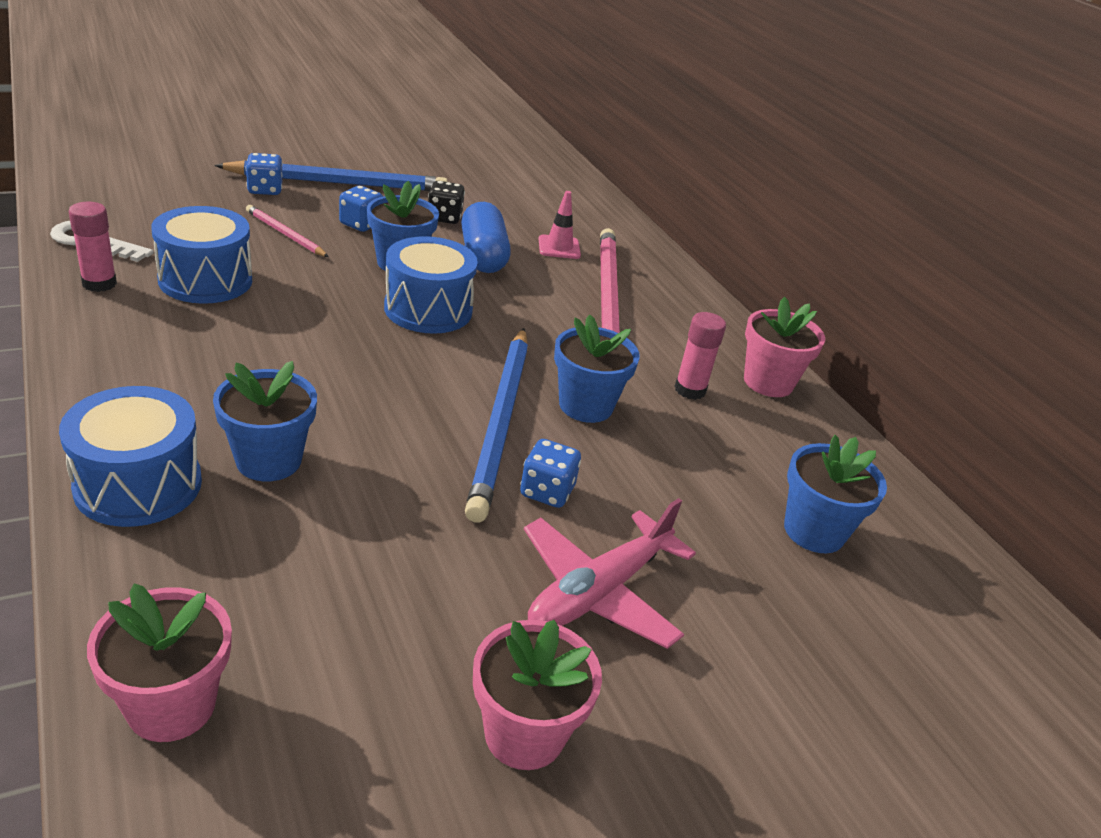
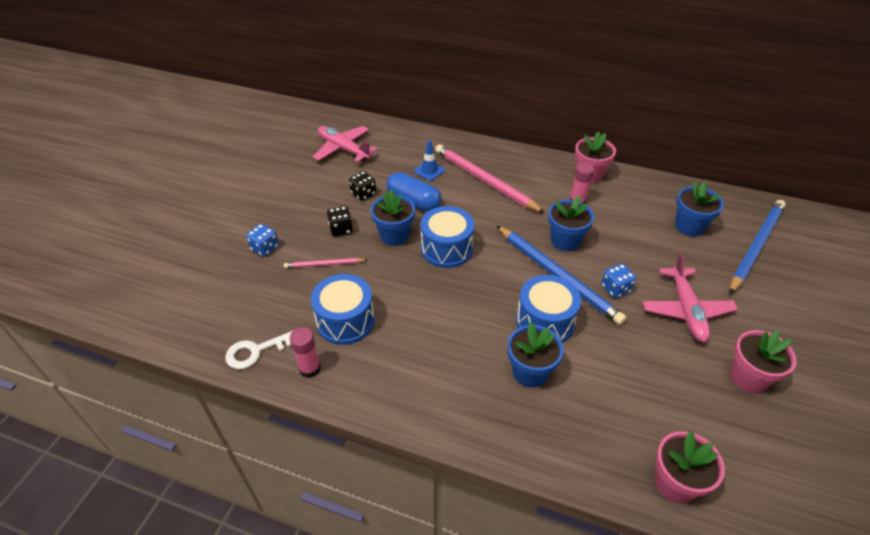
camera: 40 degrees left, 10 degrees up
blue drum [59,386,202,527] -> blue drum moved to [516,275,581,343]
blue pencil [214,160,448,191] -> blue pencil moved to [729,200,786,294]
blue dice [339,186,383,232] -> black dice [327,206,353,236]
pink traffic cone [538,191,581,259] -> blue traffic cone [414,140,445,181]
none -> pink plane [313,126,378,162]

